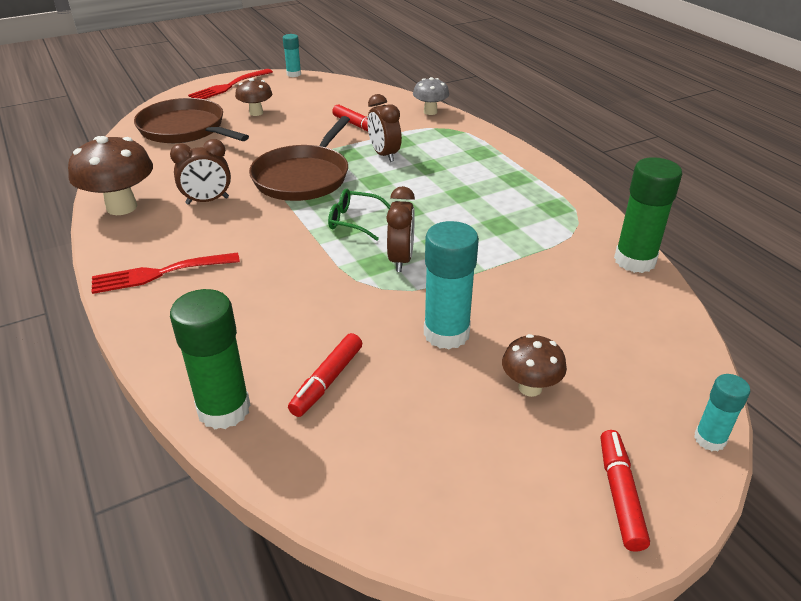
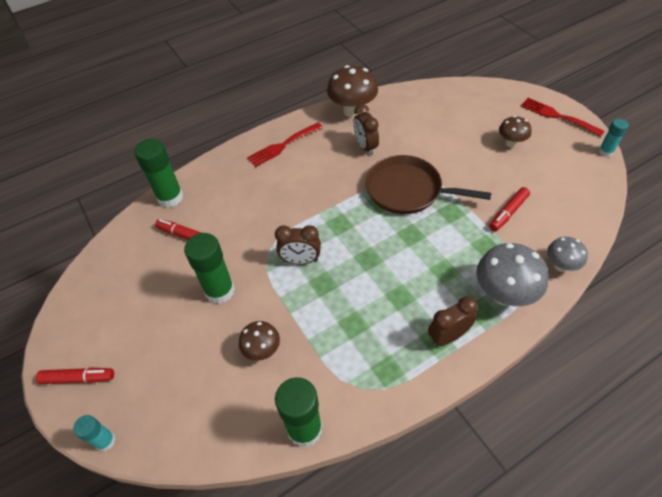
camera: 90 degrees right, 15 degrees up
red fork [91,252,240,294] -> red fork turned 105 degrees counterclockwise [247,123,323,167]
brown pan [134,98,249,143] -> none
green glasses [328,189,390,241] -> none
brown clock [367,94,402,162] -> brown clock moved to [428,296,478,346]
turquoise glue stick [424,221,479,349] -> green glue stick [184,233,235,304]
brown mushroom [502,334,567,397] -> brown mushroom moved to [239,321,280,361]
none -> grey mushroom [476,243,549,306]

